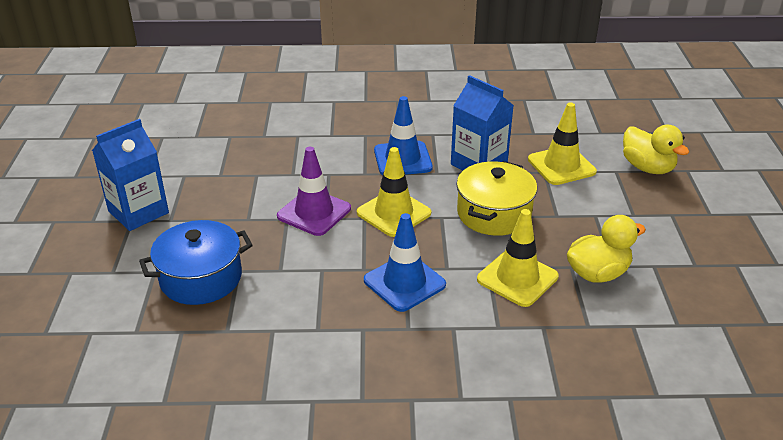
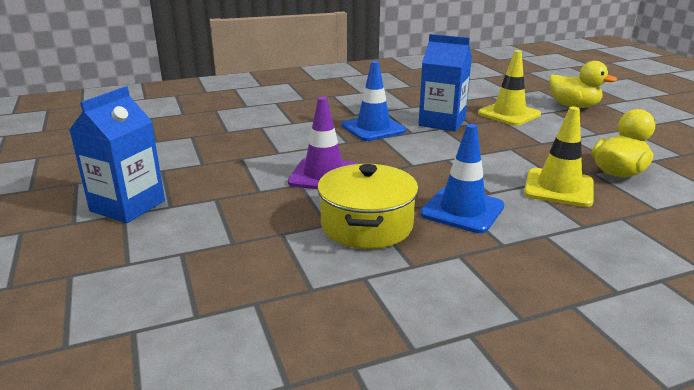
camera: 20 degrees left, 10 degrees down
blue pot [139,220,252,305] -> none
yellow traffic cone [357,147,431,237] -> none
yellow pot [456,161,537,236] -> yellow pot moved to [317,164,419,249]

